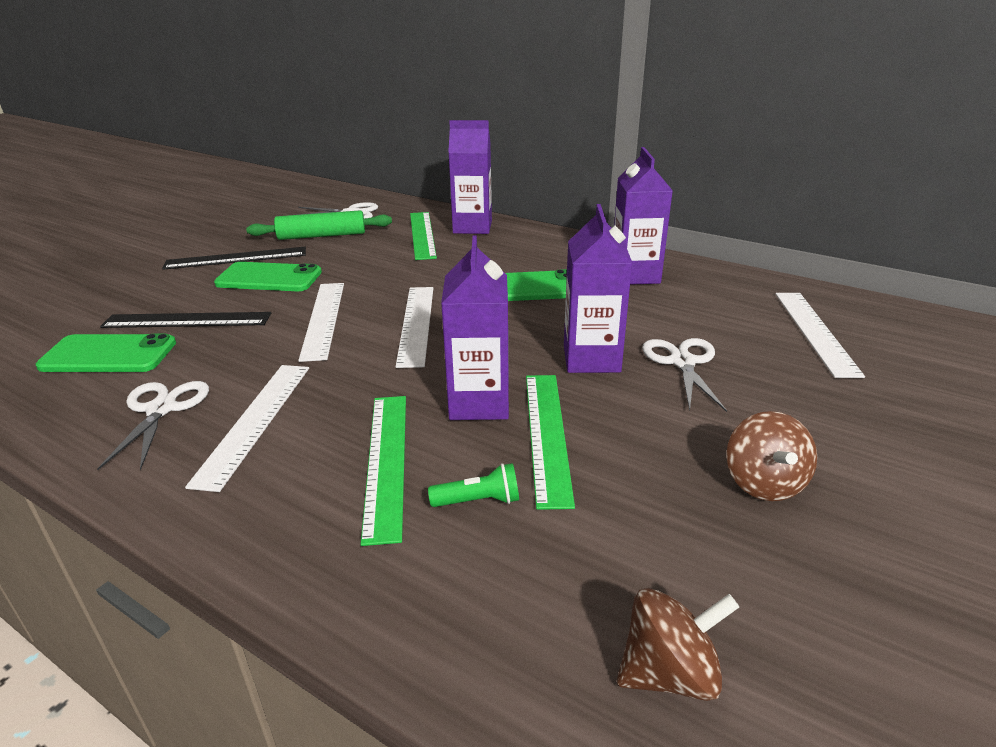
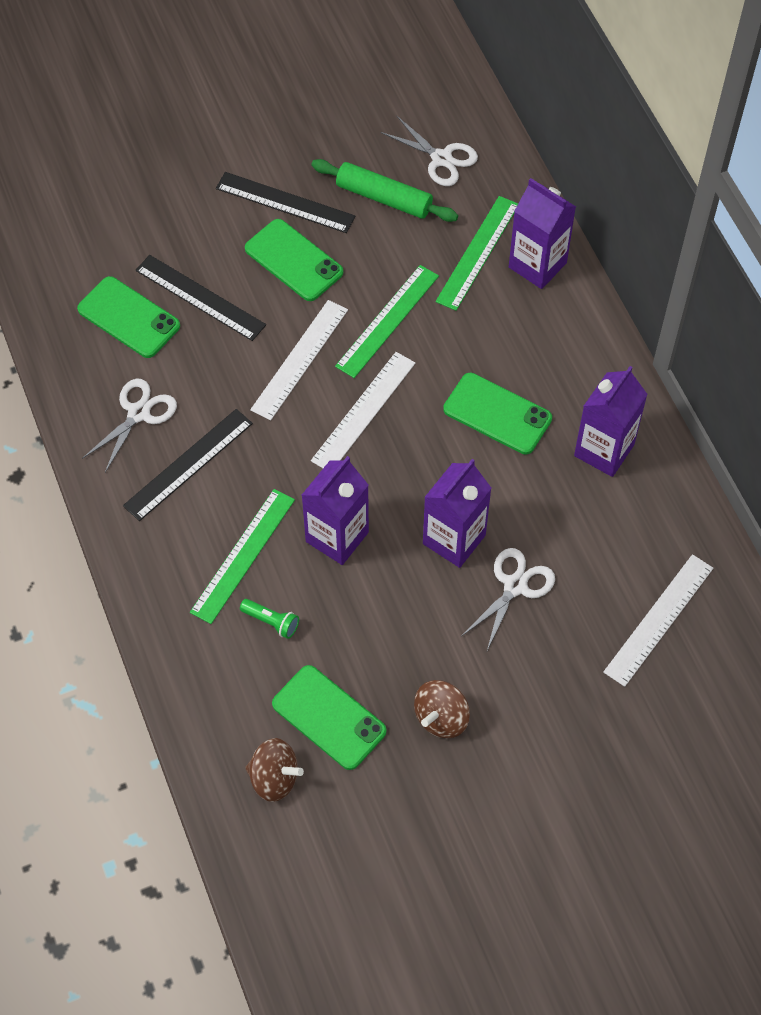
camera: 35 degrees right, 30 degrees up
white ruler [185,365,309,492] -> black ruler [123,409,253,521]
green ruler [526,375,575,510] -> green ruler moved to [335,265,439,378]
none -> green phone [272,665,387,770]

